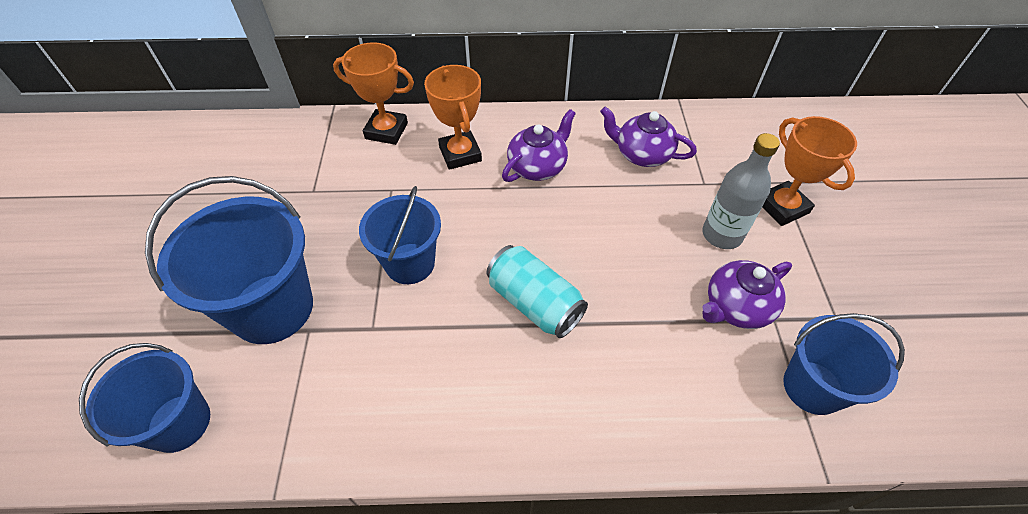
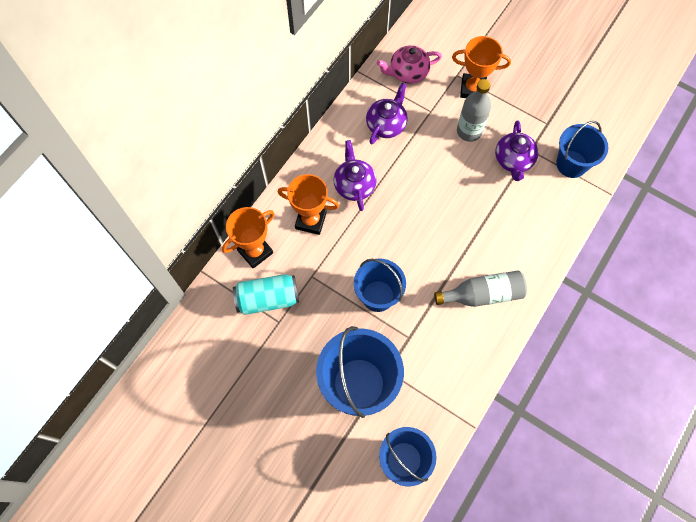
camera: 55 degrees left, 15 degrees up
turquoise can [486,245,588,338] -> turquoise can moved to [233,274,299,315]
purple teapot [600,106,697,167] -> purple teapot turned 150 degrees clockwise [366,82,408,144]
none -> pink teapot [377,45,442,84]
none -> grey bottle [434,270,527,307]

